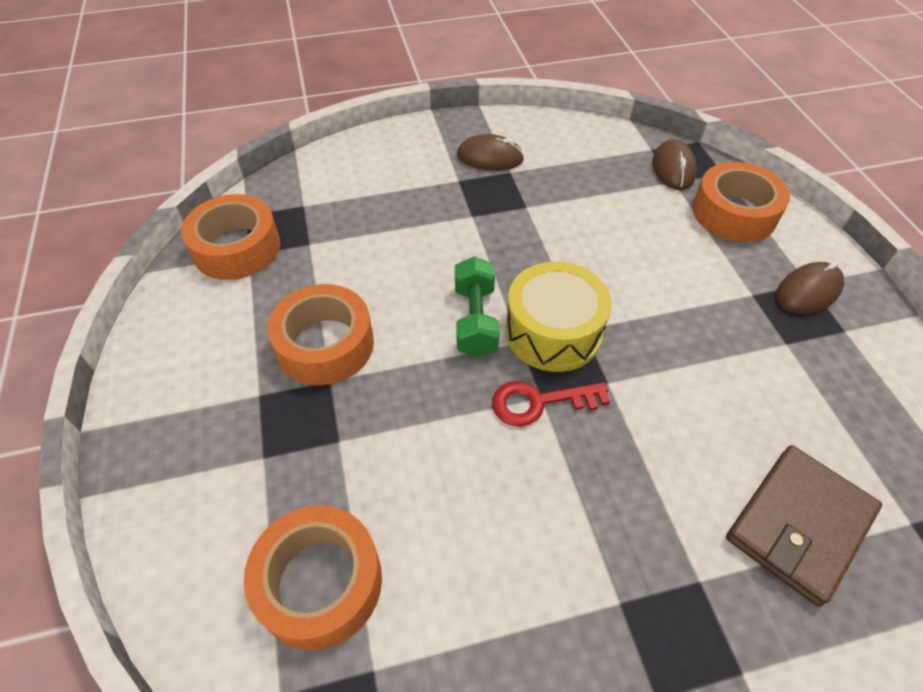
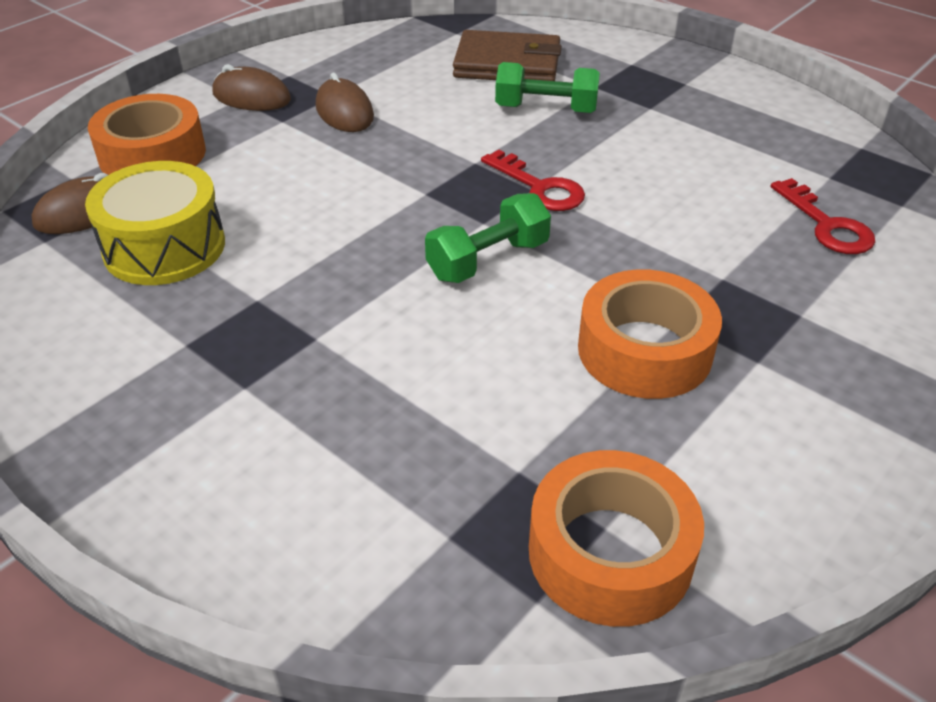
camera: 125 degrees left, 10 degrees down
orange tape [244,505,382,650] -> red key [771,178,875,254]
brown mouse [457,134,524,171] -> brown mouse moved to [316,73,374,132]
yellow drum [505,261,612,372] -> yellow drum moved to [85,161,225,285]
none -> green dumbbell [495,62,600,113]

